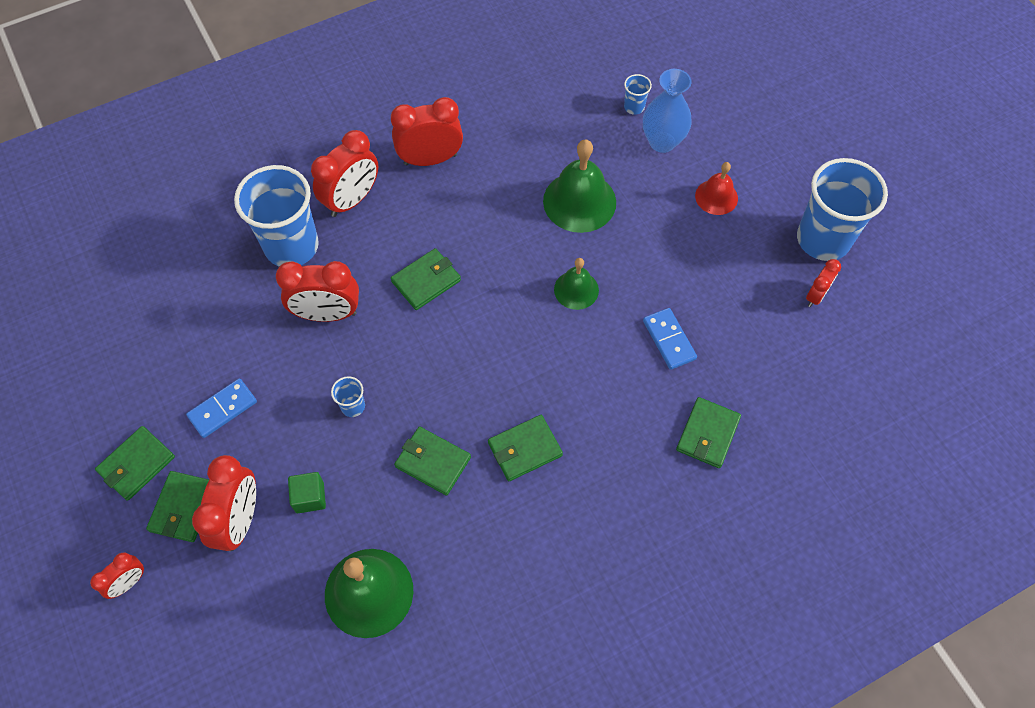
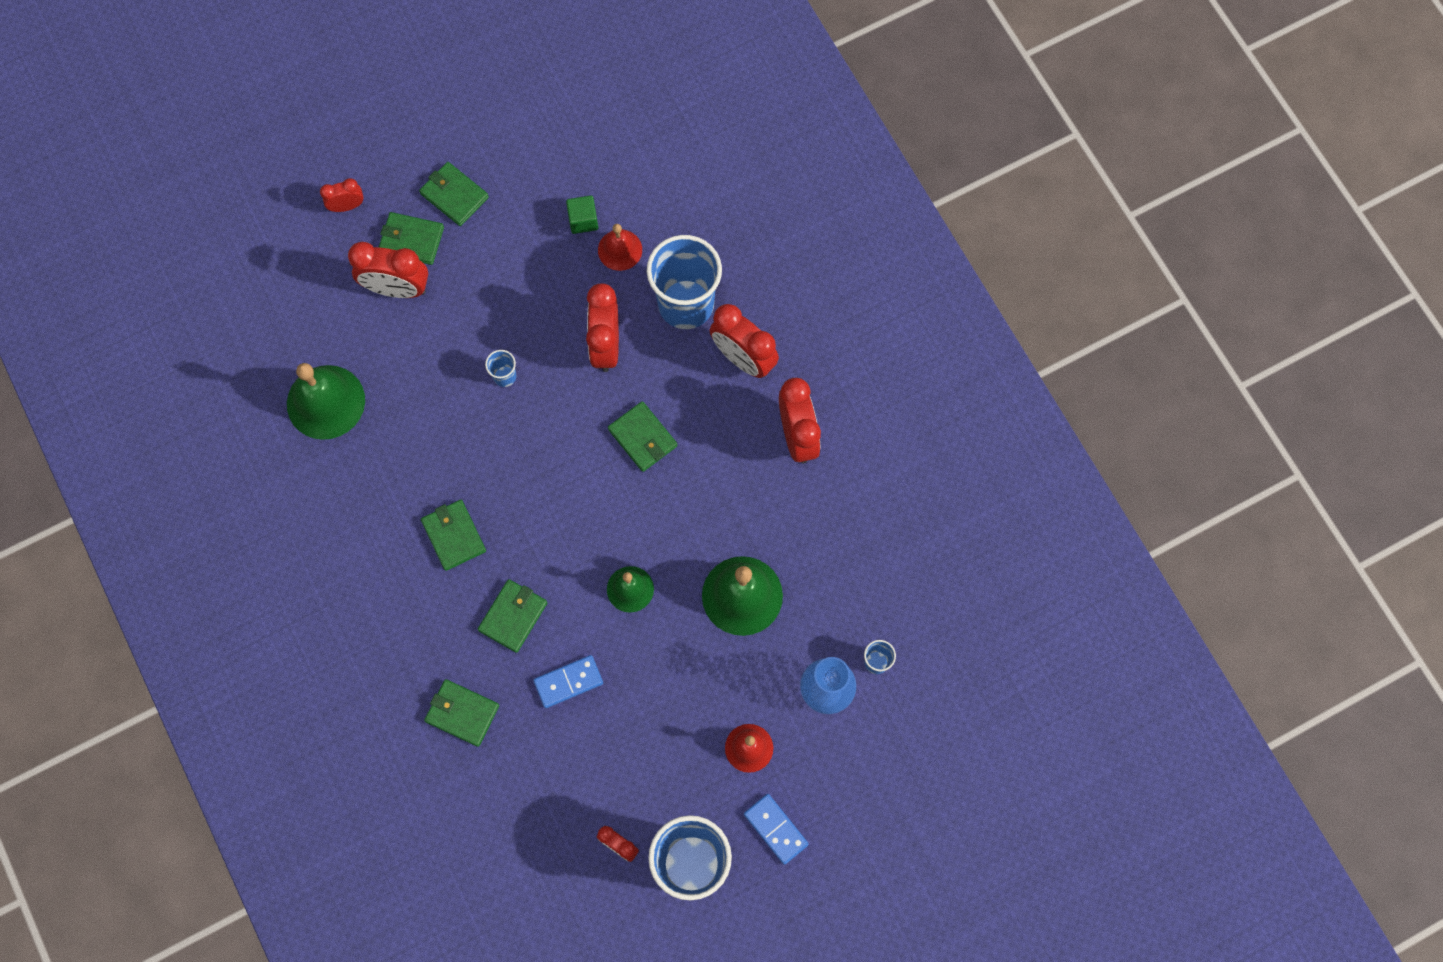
camera: 90 degrees right, 10 degrees up
red clock [90,553,144,599] -> red clock turned 120 degrees clockwise [320,178,364,212]
blue domino [186,378,257,438] -> blue domino moved to [744,794,809,865]
green cube [288,472,326,513] -> green cube moved to [566,195,598,234]
green wallet [394,426,471,496] -> green wallet moved to [478,579,547,653]
none -> red bell [598,224,642,271]

